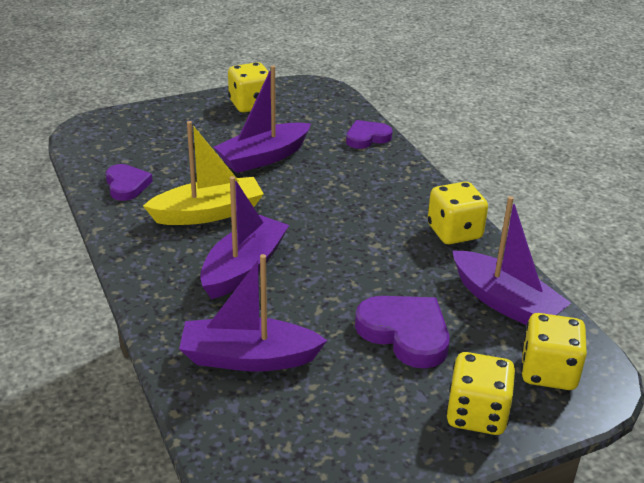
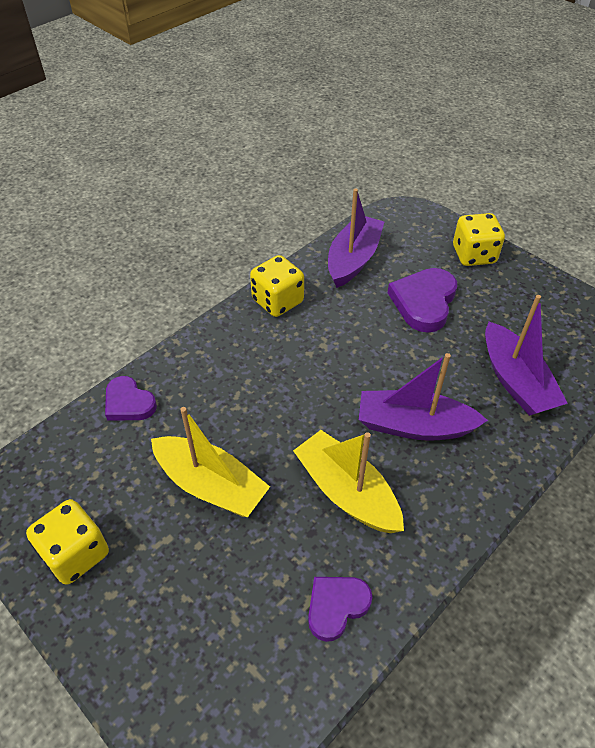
camera: 110 degrees left, 15 degrees up
purple boat [214,65,311,173] -> yellow boat [151,407,270,517]
yellow dice [521,313,587,390] -> none

